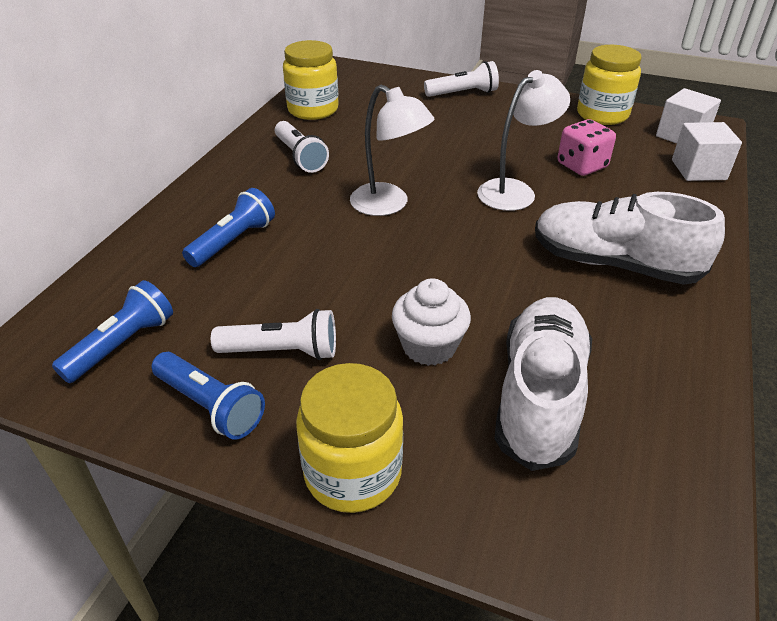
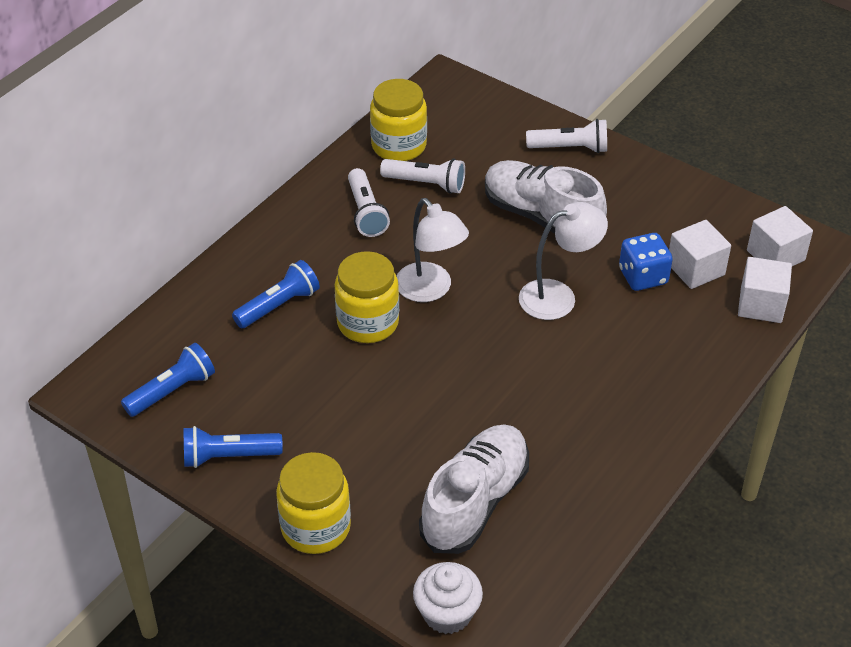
camera: 15 degrees right, 5 degrees up
blue flashlight [152,352,265,440] -> blue flashlight turned 120 degrees clockwise [183,426,283,468]
white flashlight [211,309,336,360] -> white flashlight moved to [380,158,465,194]
white cupcake [392,278,471,366] -> white cupcake moved to [413,562,483,634]
white shoe [535,192,725,285] -> white shoe moved to [485,160,607,234]
pink dice [558,119,616,176] -> blue dice [619,233,673,291]
yellow jar [577,45,642,125] -> yellow jar moved to [334,251,399,343]
none -> white cube [669,220,731,289]

